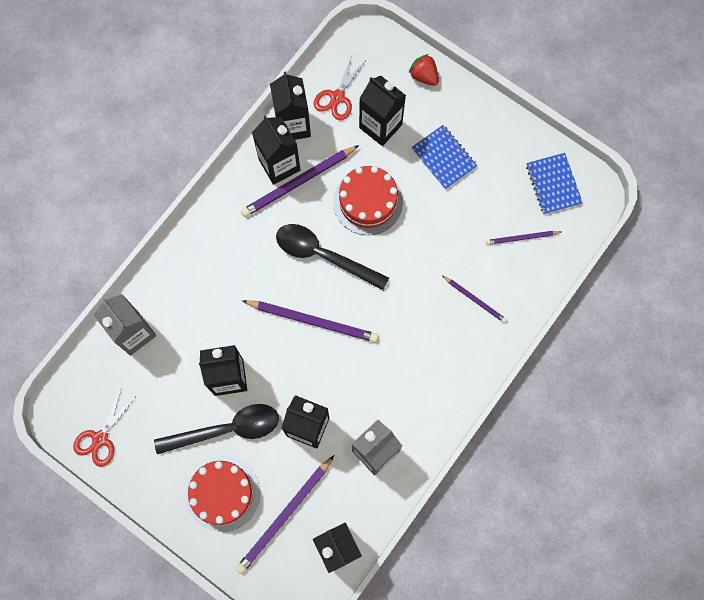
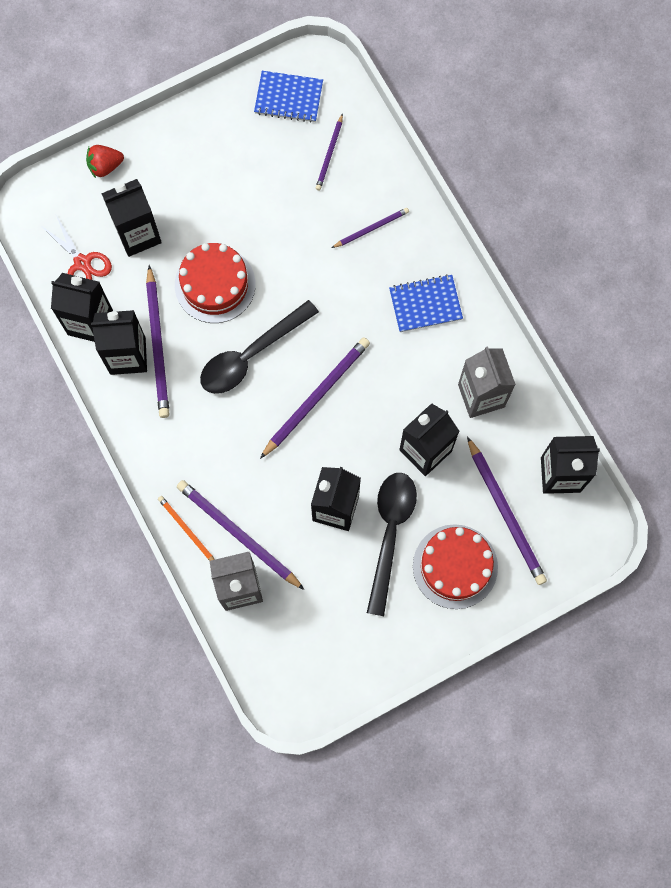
camera: 65 degrees left, 0 degrees up
red scissors [73,388,134,467] -> none
blue notebook [412,125,477,190] -> blue notebook moved to [389,274,463,332]
none -> orange pencil [158,496,215,561]
none -> purple pencil [177,480,305,590]

